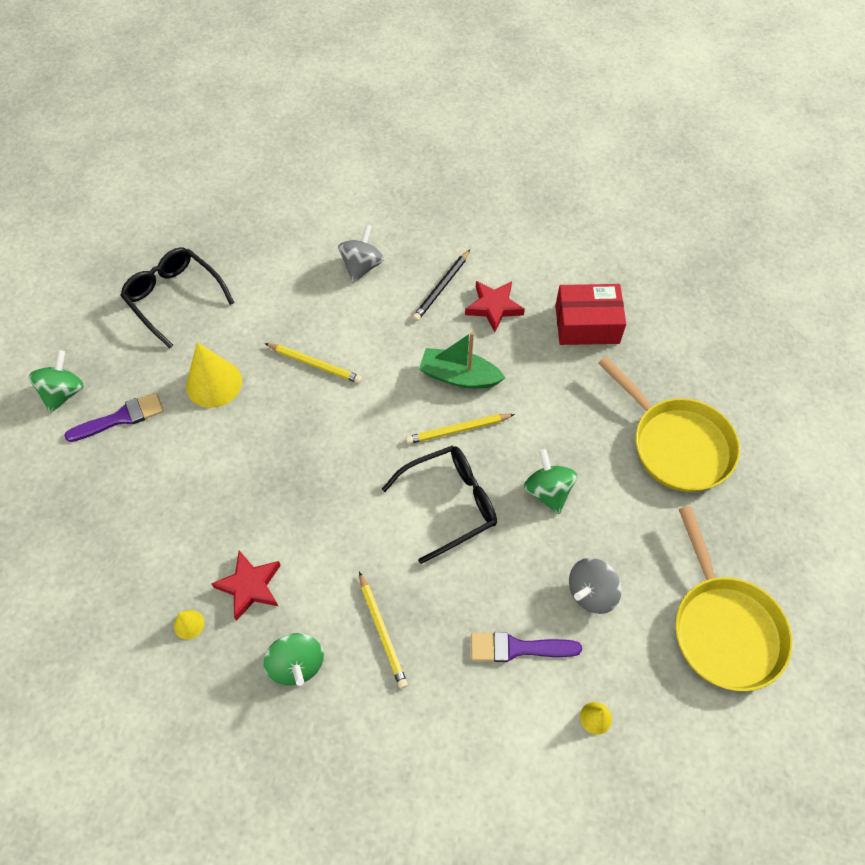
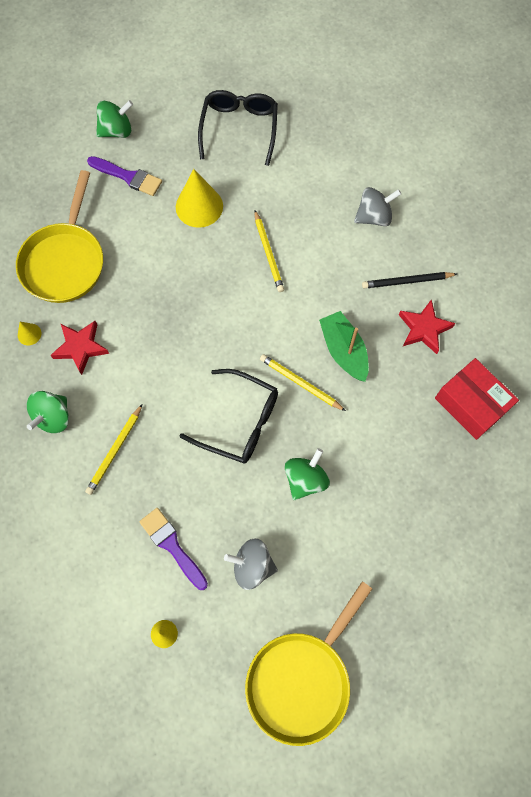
camera: 50 degrees right, 10 degrees up
yellow pan [598,356,740,492] -> yellow pan moved to [16,170,103,303]

